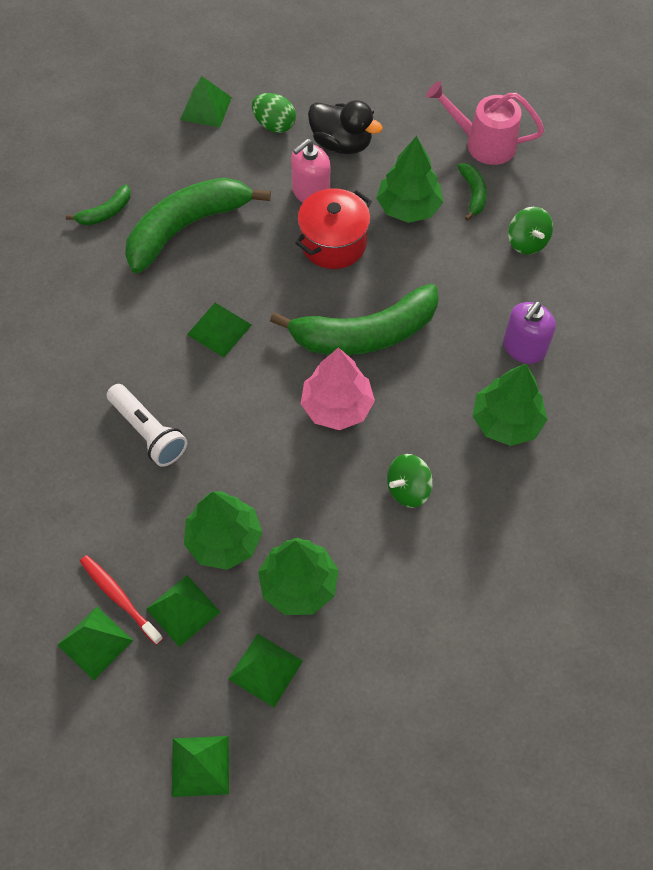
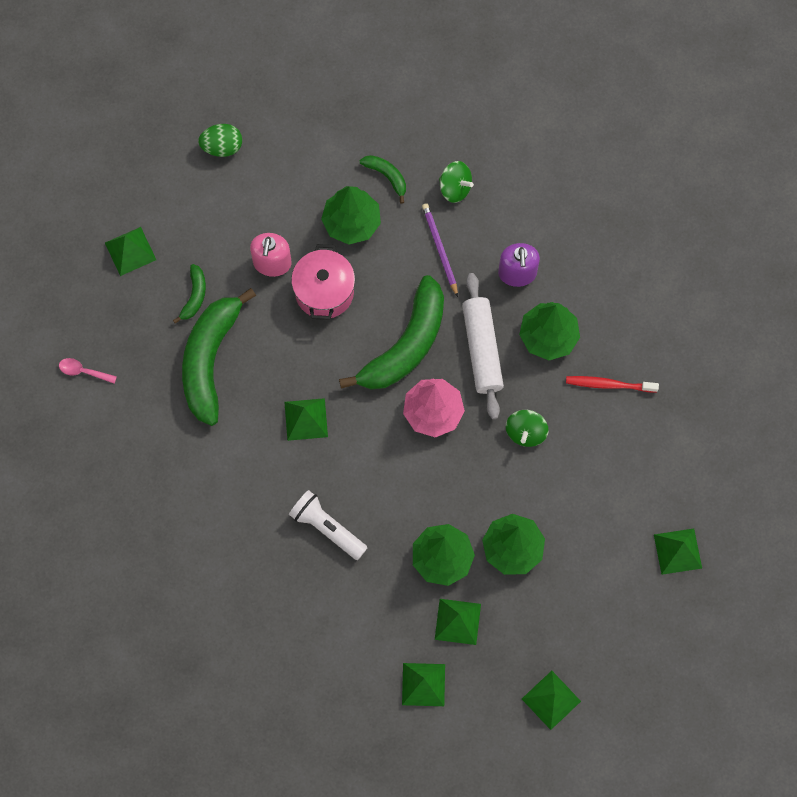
camera: 40 degrees left, 10 degrees up
green banana [66,184,131,225] -> green banana moved to [173,264,206,324]
red toothbrush [80,555,163,645] -> red toothbrush moved to [566,376,659,392]
white flashlight [107,384,187,467] -> white flashlight turned 150 degrees counterclockwise [289,490,367,560]
green pyramid [228,634,303,707] -> green pyramid moved to [654,528,702,575]
green egg [252,93,296,133] -> green egg moved to [198,124,242,157]
red pot [295,188,372,269] -> pink pot [291,244,355,320]
black duck [308,100,383,154] -> none
pink watering can [426,81,544,165] -> none
none -> pink spoon [59,358,117,384]
none -> purple pencil [422,203,458,297]
none -> white rolling pin [462,273,504,419]

